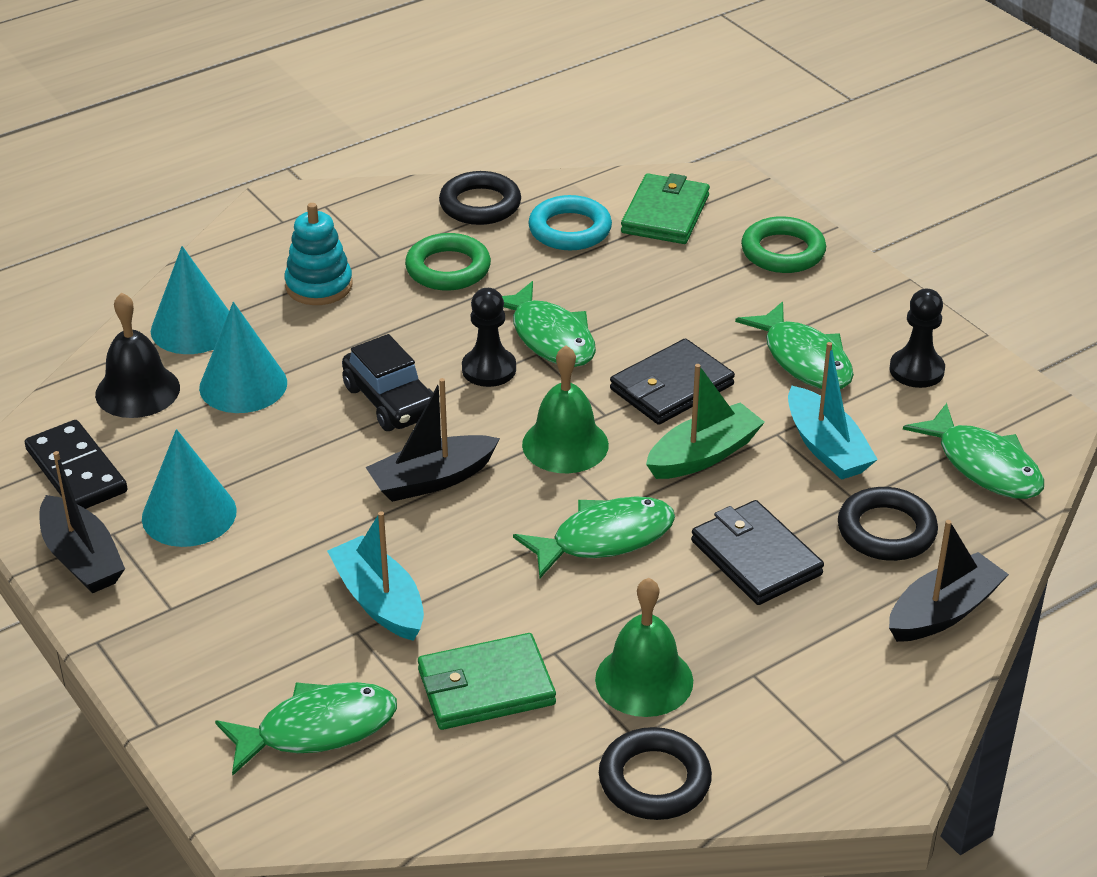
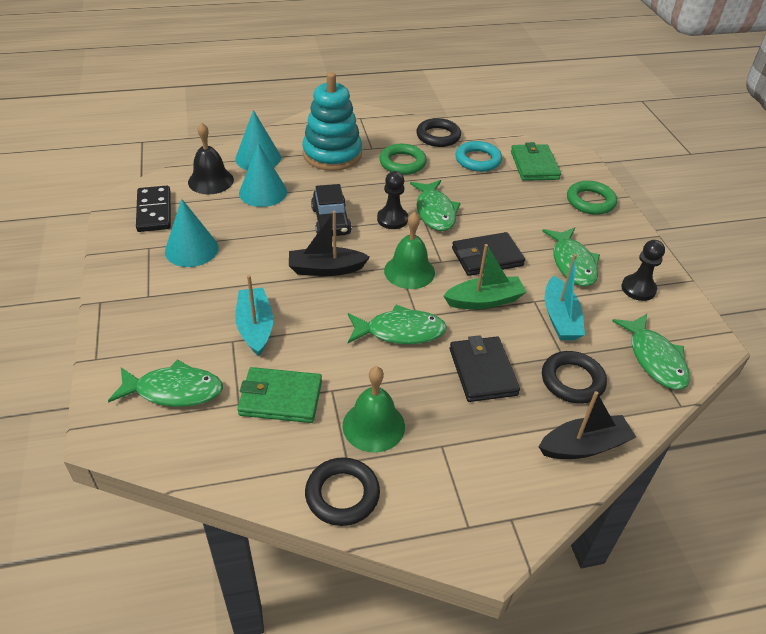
camera: 20 degrees right, 5 degrees up
black boat [39,451,125,593] -> none
turquoise stacking toy [284,203,353,305] -> turquoise stacking toy [302,72,362,171], size x1.63
green wallet [621,173,710,244] -> green wallet turned 45 degrees counterclockwise [511,142,561,181]

